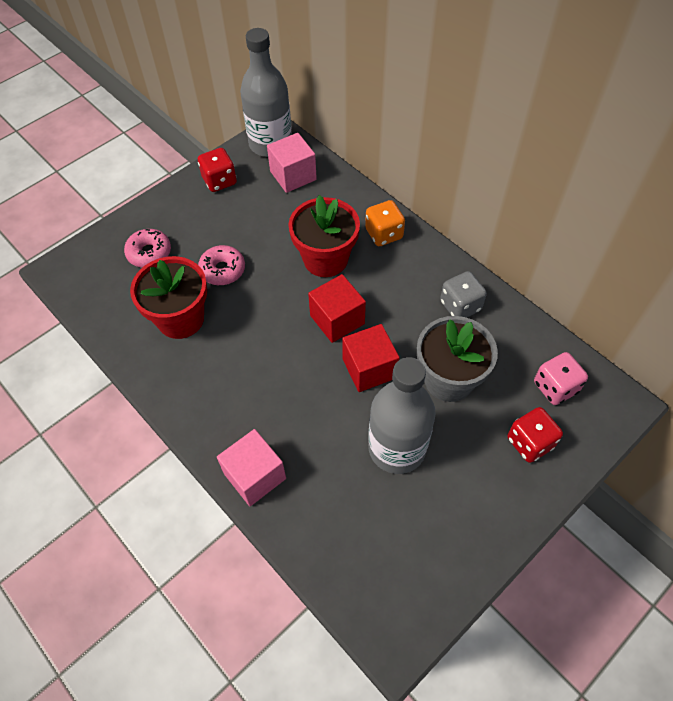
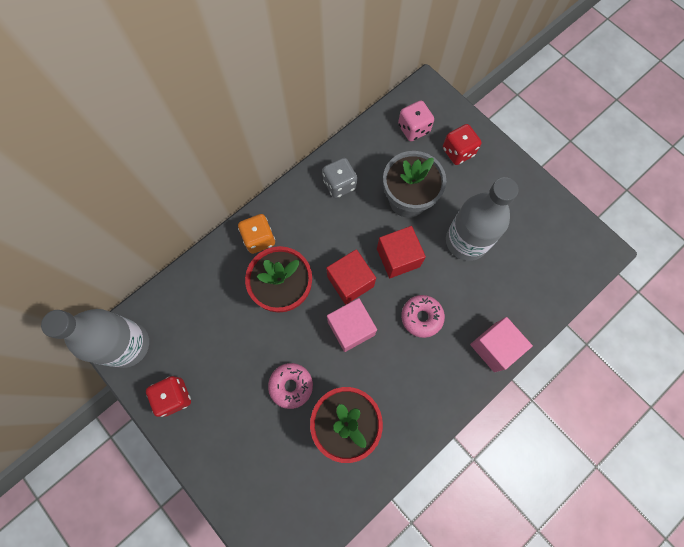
camera: 90 degrees left, 15 degrees up
pink donut [124,229,171,268] -> pink donut moved to [401,295,445,338]
pink cube [267,133,317,193] -> pink cube moved to [327,298,377,352]

